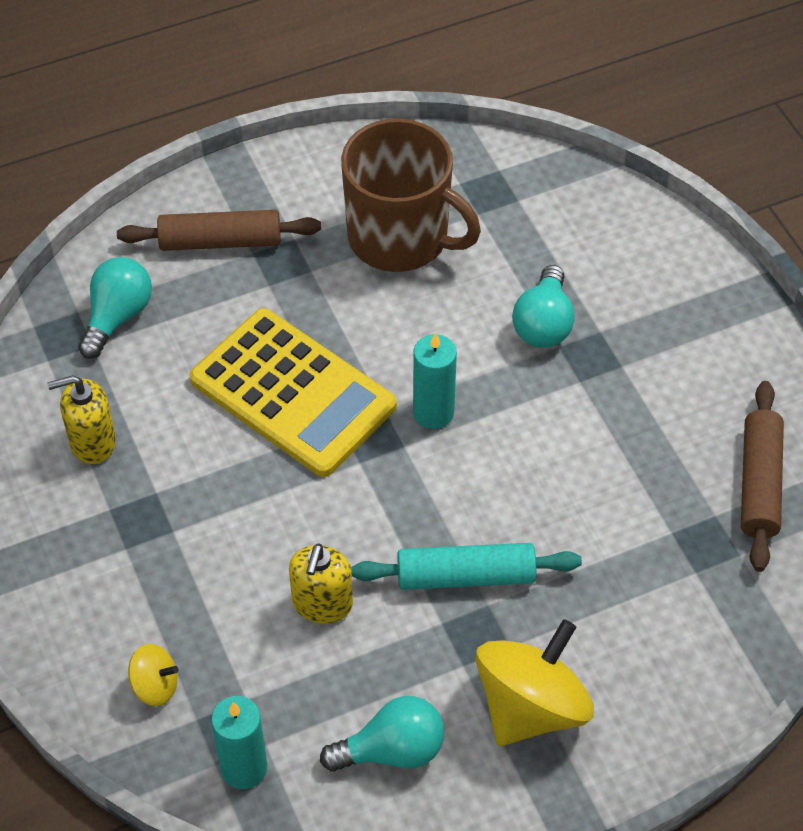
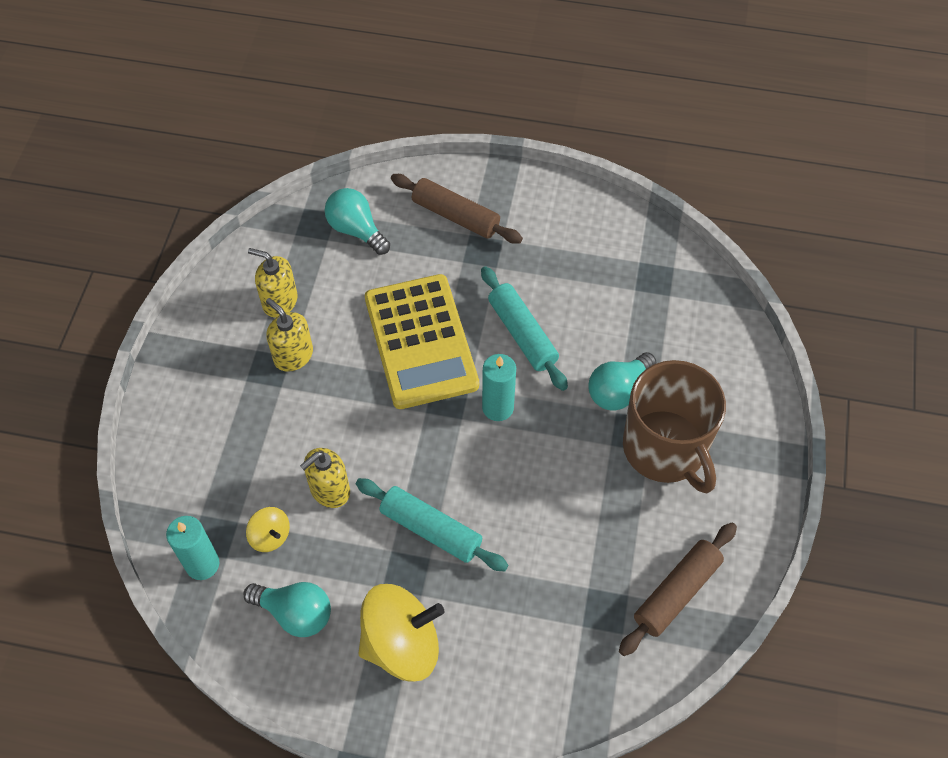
camera: 35 degrees right, 5 degrees up
turquoise light bulb [78,257,152,359] -> turquoise light bulb turned 105 degrees counterclockwise [325,188,390,255]
yellow spinning top [128,644,179,706] -> yellow spinning top moved to [246,507,290,552]
brown mug [341,119,481,272] -> brown mug moved to [623,360,726,493]
none -> yellow soap dispenser [266,298,313,372]
none -> turquoise rolling pin [481,266,568,391]

